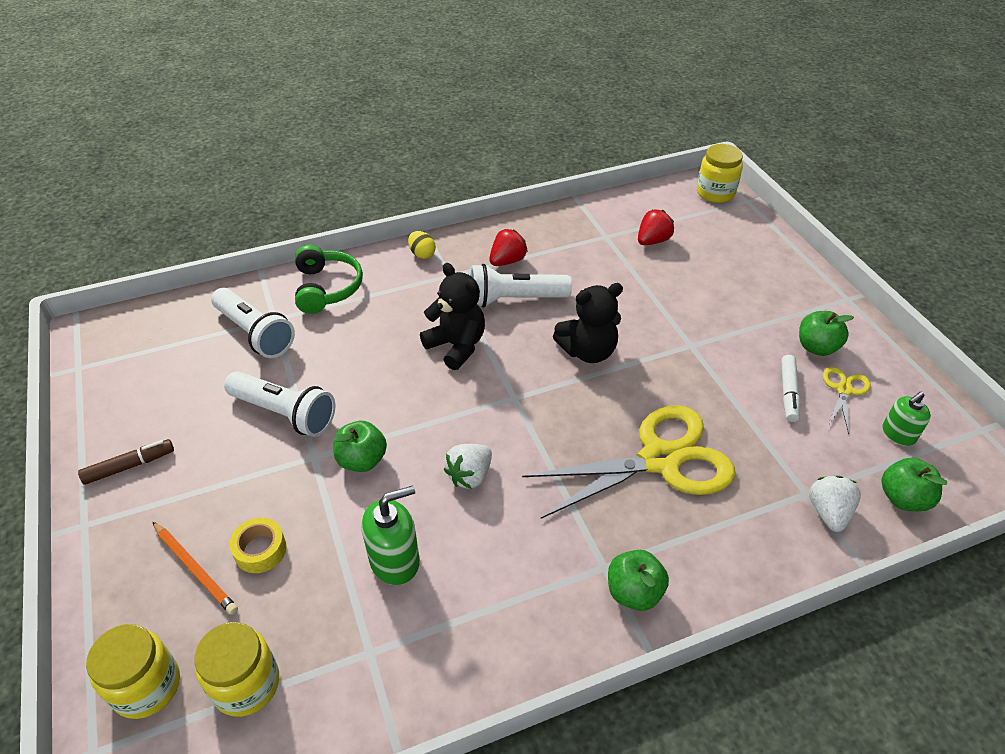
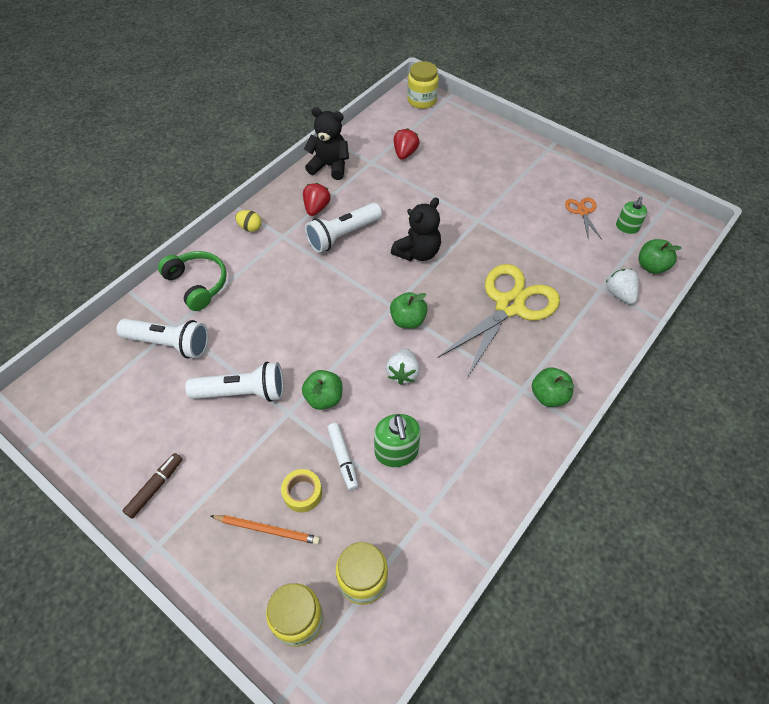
camera: 30 degrees left, 10 degrees up
green soap dispenser [361,485,420,585] -> green soap dispenser turned 135 degrees clockwise [374,414,421,467]
black teddy bear [420,263,485,370] -> black teddy bear moved to [304,107,349,180]
white marker [781,355,800,422] -> white marker moved to [327,423,359,491]
green apple [799,311,854,356] -> green apple moved to [390,292,428,329]
yellow scissors [823,367,871,434] -> orange scissors [565,198,602,240]

